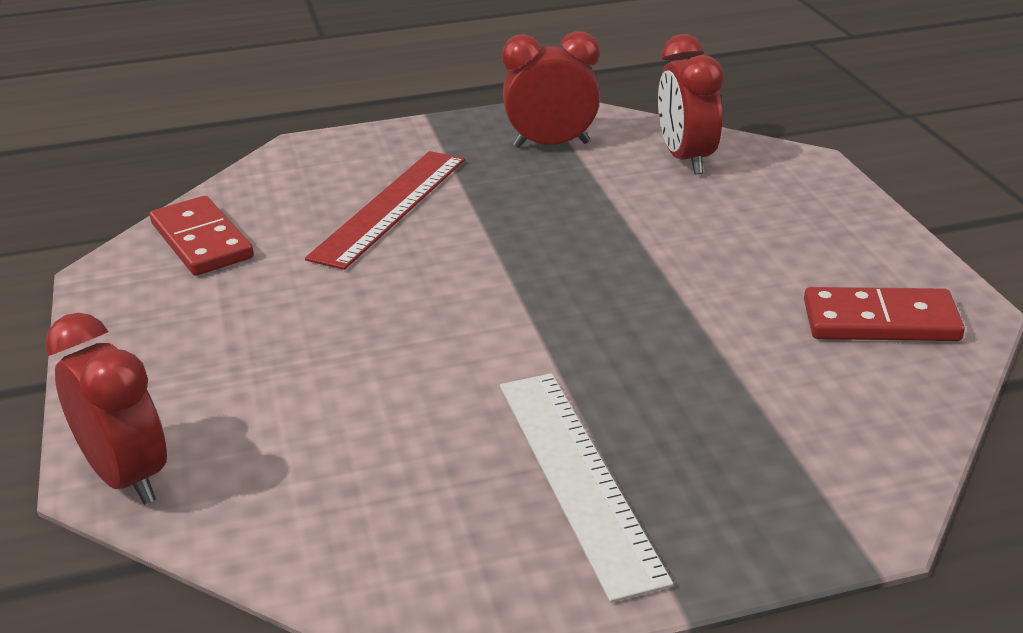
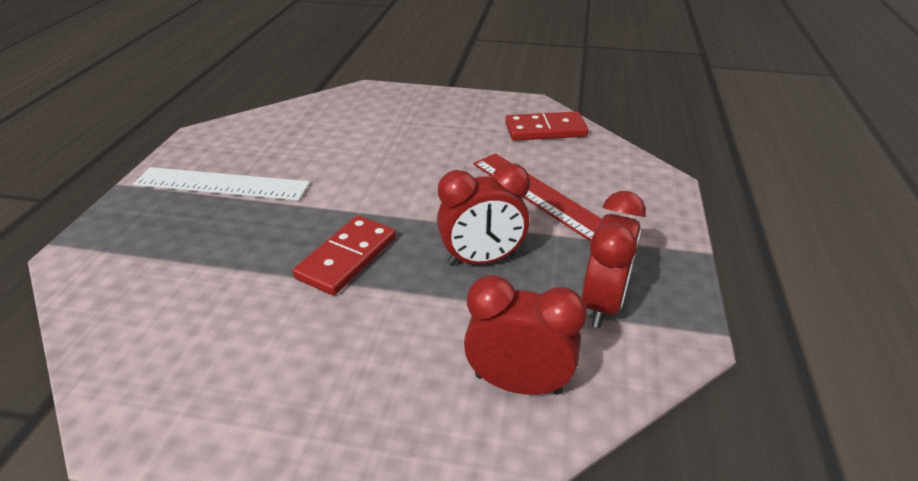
camera: 115 degrees right, 5 degrees up
red clock [45,313,167,505] -> red clock moved to [437,163,530,266]
red domino [804,287,965,341] -> red domino moved to [292,215,396,296]

